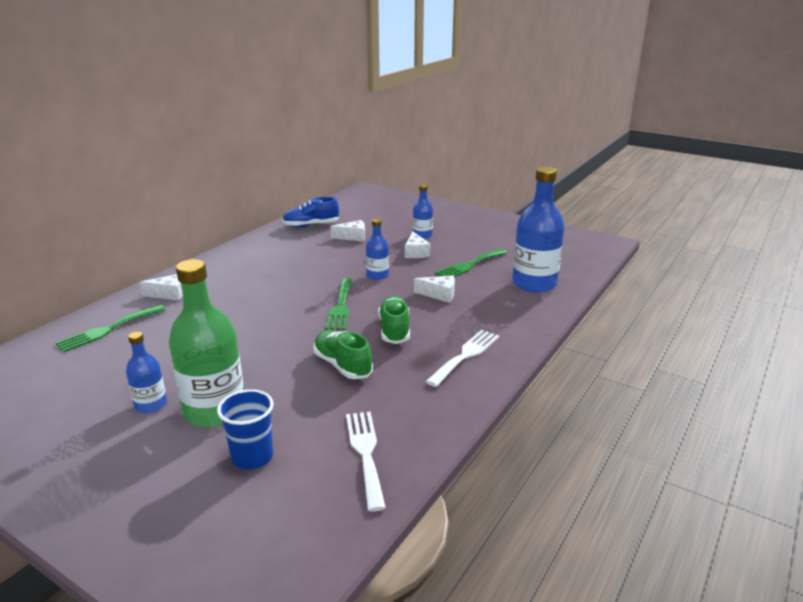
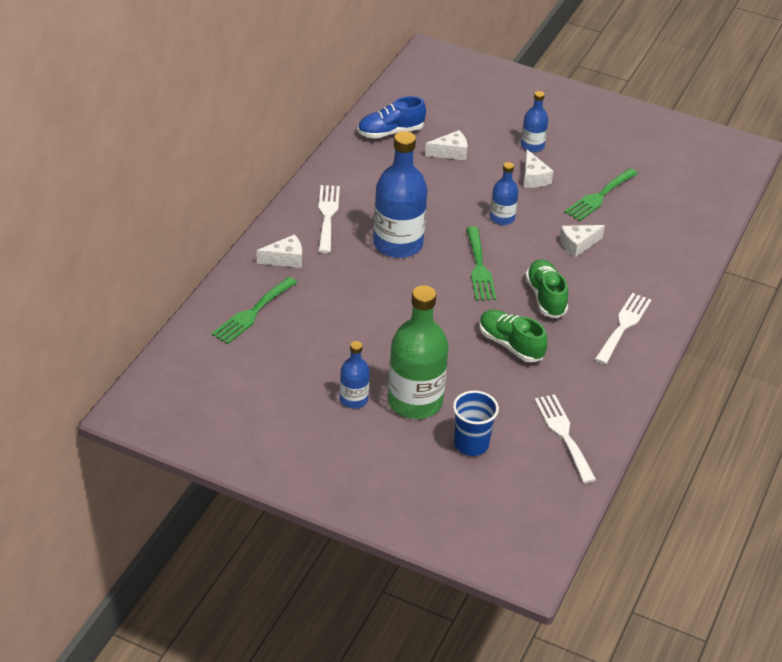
camera: 10 degrees left, 15 degrees up
white cheese [414,276,455,303] -> white cheese turned 150 degrees clockwise [560,225,605,257]
blue bottle [512,167,565,293] -> blue bottle moved to [373,131,427,258]
none -> white fork [318,185,340,253]

